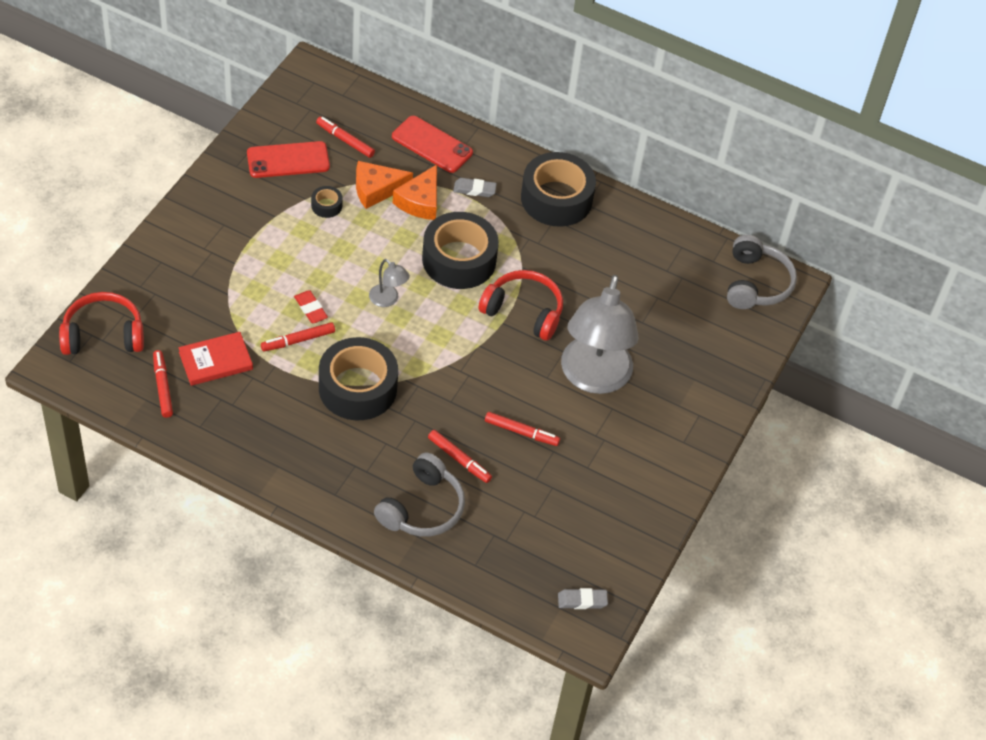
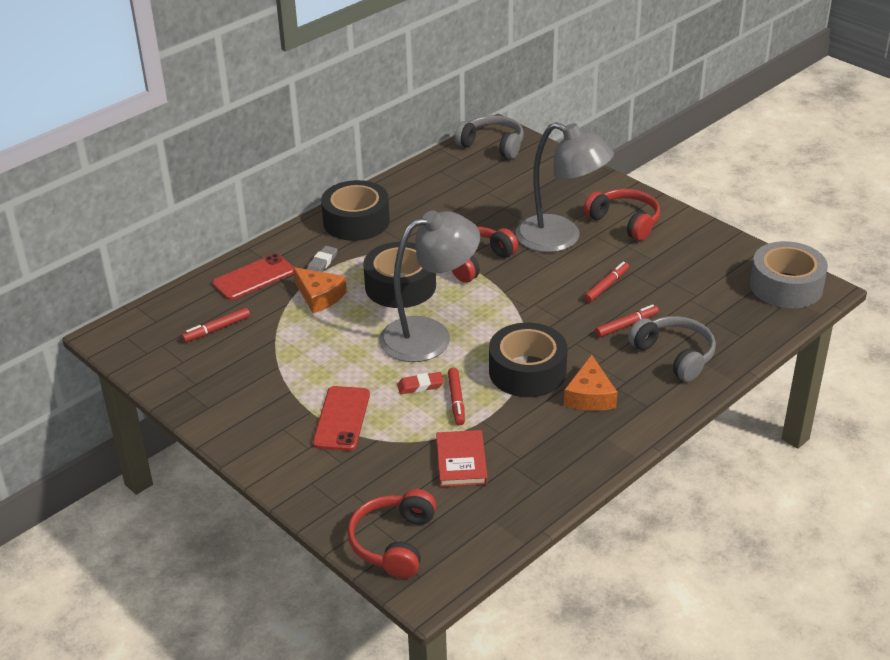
camera: 65 degrees left, 15 degrees down
red marker [153,350,173,418] -> none
red phone [247,141,330,178] -> red phone moved to [313,386,370,451]
black tape [311,186,343,218] -> none
orange cheese [356,161,413,209] -> orange cheese moved to [564,355,618,411]
grey lamp [369,259,410,307] -> grey lamp [379,210,480,362], size x2.42
grey eraser [558,588,608,609] -> grey tape [750,241,828,308]
none -> red headphones [584,189,660,241]

